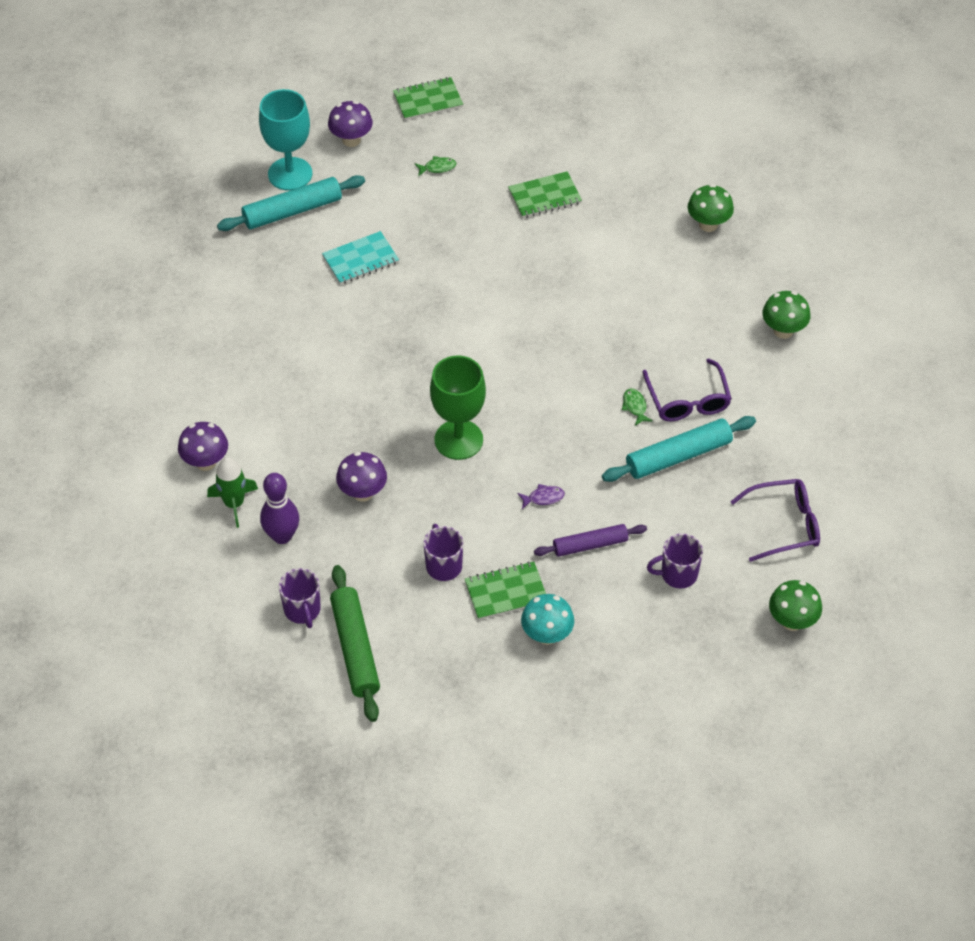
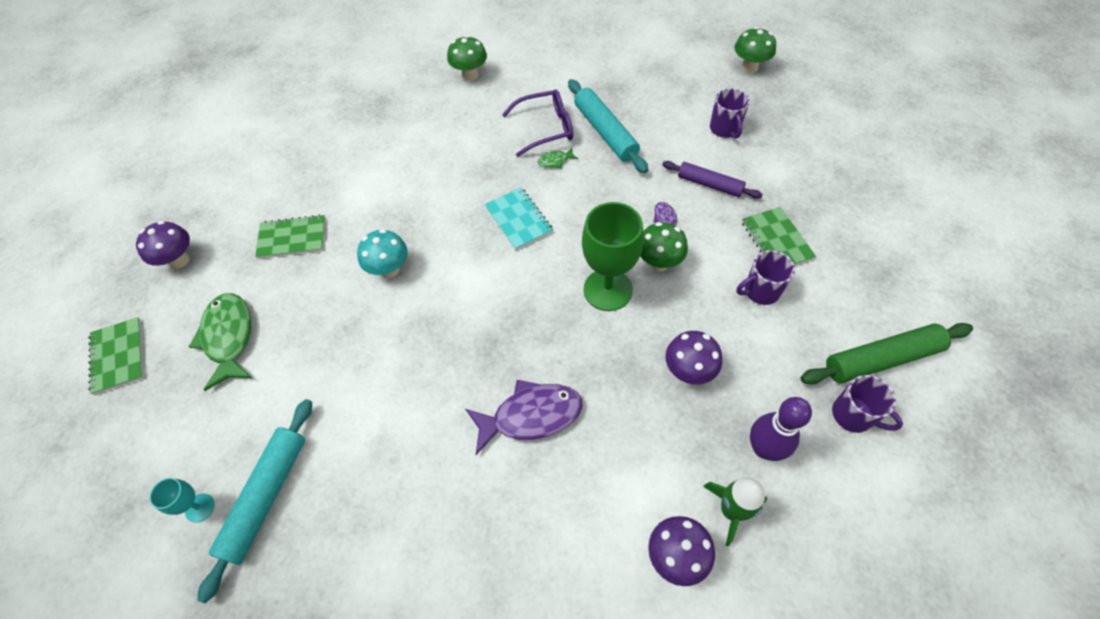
camera: 90 degrees left, 5 degrees up
turquoise rolling pin [217,175,365,231] -> turquoise rolling pin turned 45 degrees clockwise [197,399,312,603]
turquoise goblet [259,89,312,191] -> turquoise goblet [149,478,214,523], size x0.48
purple mug [279,568,321,628] -> purple mug turned 60 degrees clockwise [832,375,903,433]
turquoise notebook [322,231,399,285] -> turquoise notebook moved to [485,188,553,250]
purple mushroom [328,101,373,147] -> purple mushroom moved to [136,221,190,269]
green fish [415,156,456,176] -> green fish [189,293,252,391], size x2.25
green notebook [508,171,582,218] -> green notebook turned 75 degrees counterclockwise [255,214,326,259]
turquoise mushroom [521,594,574,645] -> turquoise mushroom moved to [357,229,407,278]
purple rolling pin [534,524,647,557] -> purple rolling pin turned 45 degrees counterclockwise [662,161,763,199]
green mushroom [688,184,734,232] -> green mushroom moved to [640,222,688,271]
purple glasses [730,479,820,562] -> none
none -> purple fish [465,380,583,455]

